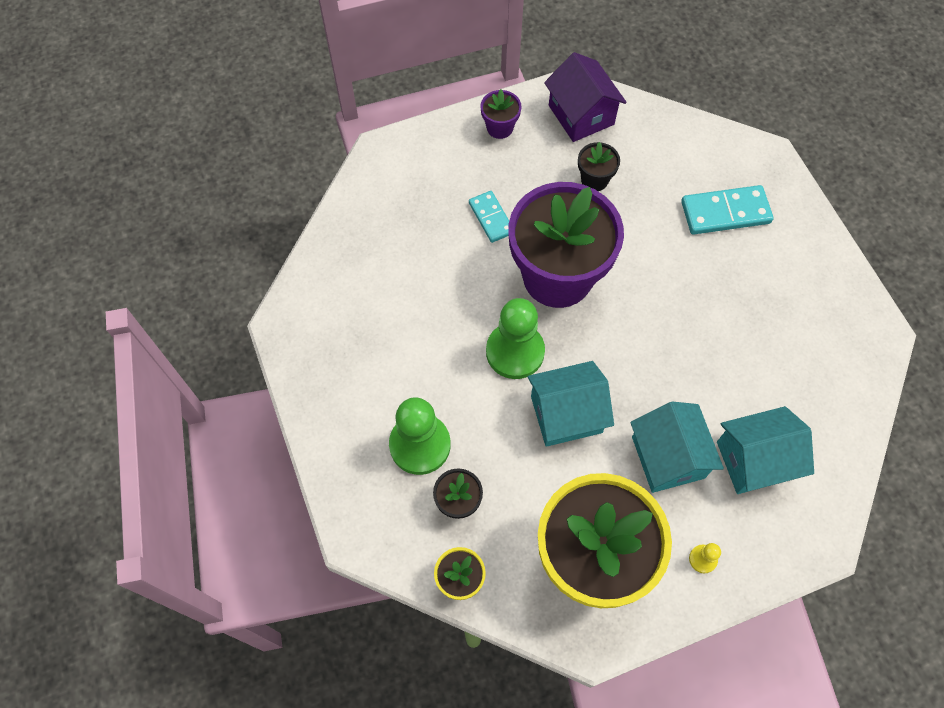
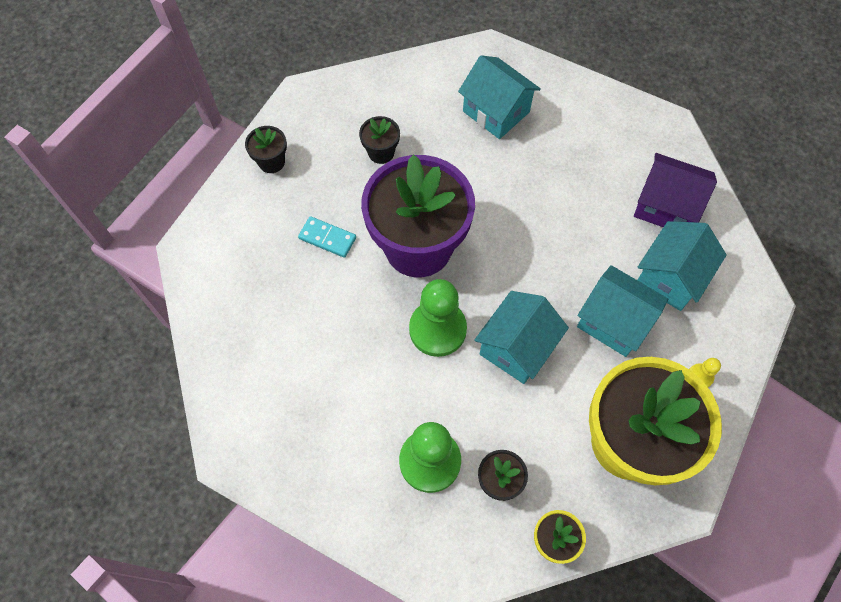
camera: 40 degrees left, 0 degrees up
purple flower pot [480,89,522,139] -> black flower pot [245,126,287,173]
purple house [544,52,627,142] -> purple house moved to [634,153,717,227]
turquoise domino [681,185,773,235] -> turquoise house [458,55,541,139]

